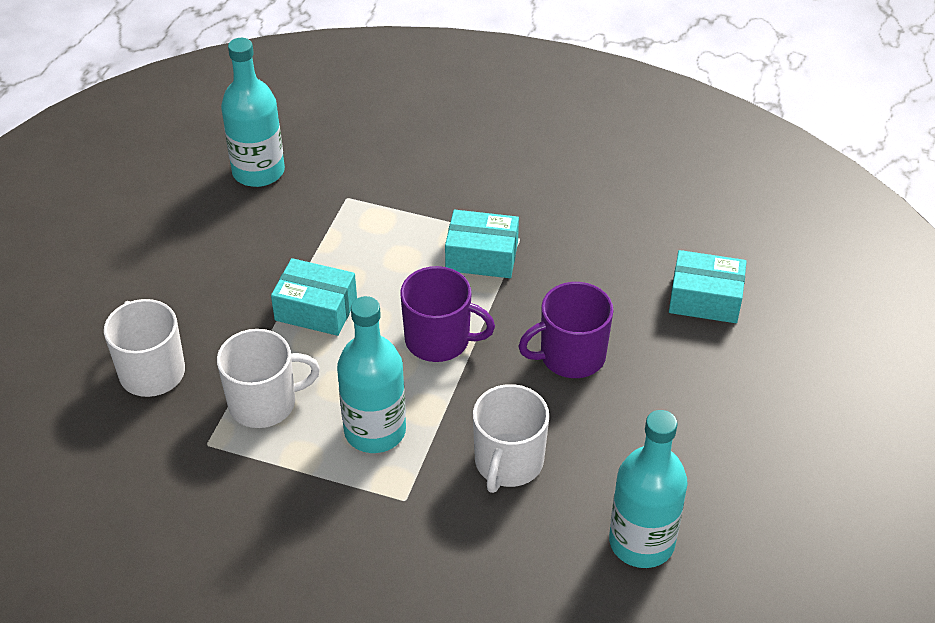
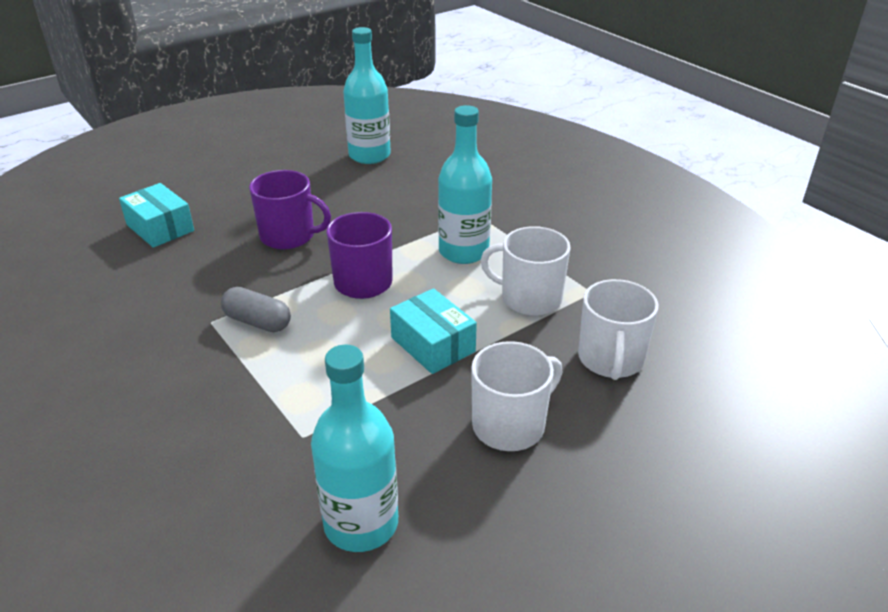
camera: 145 degrees left, 10 degrees down
turquoise box [445,210,519,278] -> grey capsule [221,287,291,332]
white mug [473,384,549,493] -> white mug moved to [471,341,562,451]

